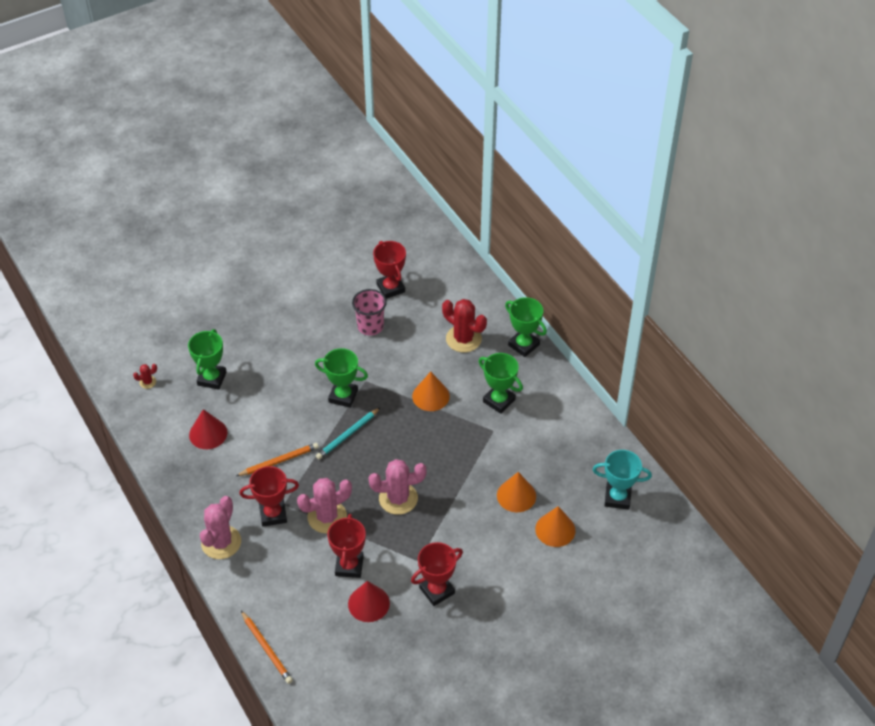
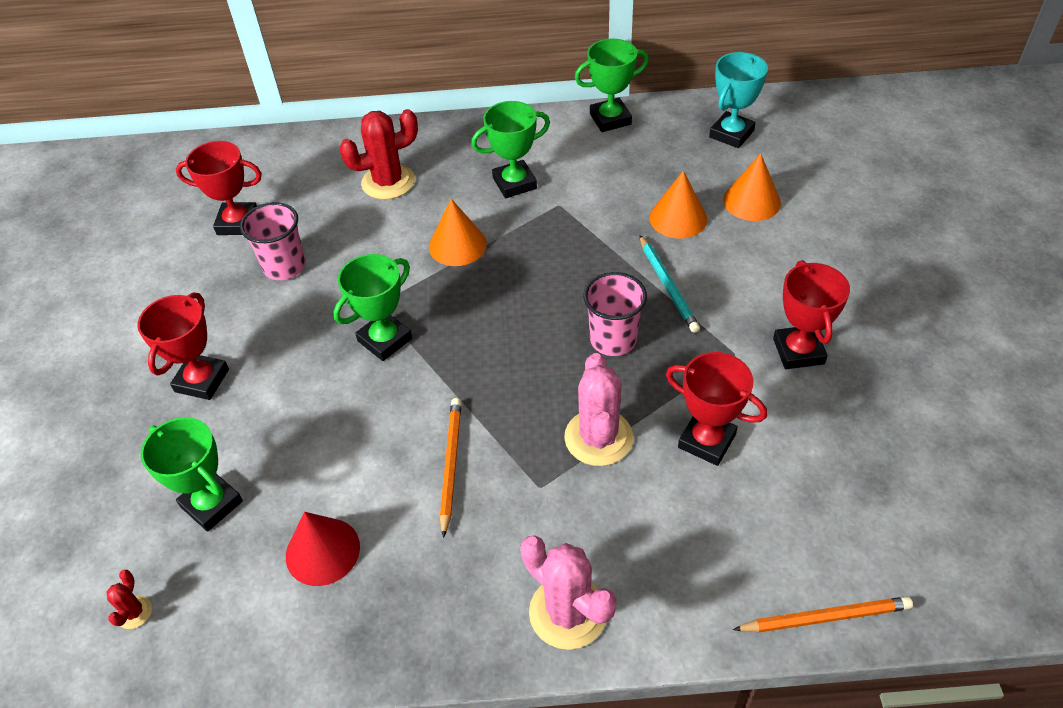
camera: 60 degrees left, 0 degrees up
red trophy [240,466,299,527] -> red trophy moved to [137,292,229,400]
turquoise pencil [316,407,381,460] -> turquoise pencil moved to [640,235,700,333]
red cone [348,581,390,622] -> none
pink cactus [369,459,427,515] -> pink cup [583,272,647,356]
green trophy [505,297,547,357] -> green trophy moved to [575,39,649,132]

